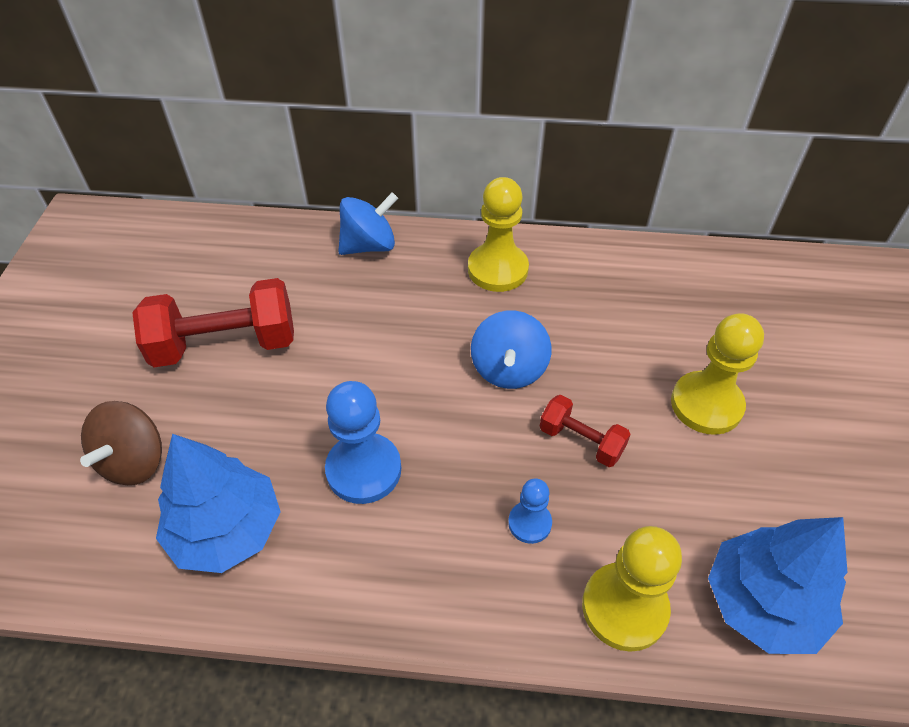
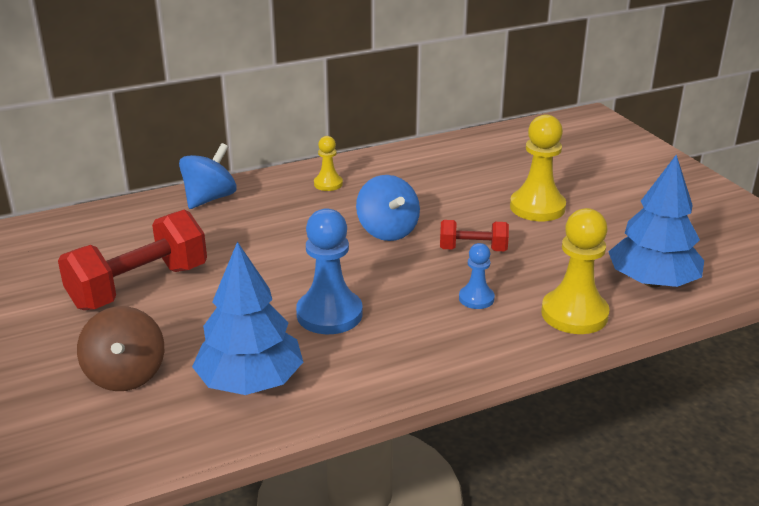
camera: 30 degrees left, 20 degrees down
yellow pawn [468,177,529,292] -> yellow pawn [314,136,343,191], size x0.55

